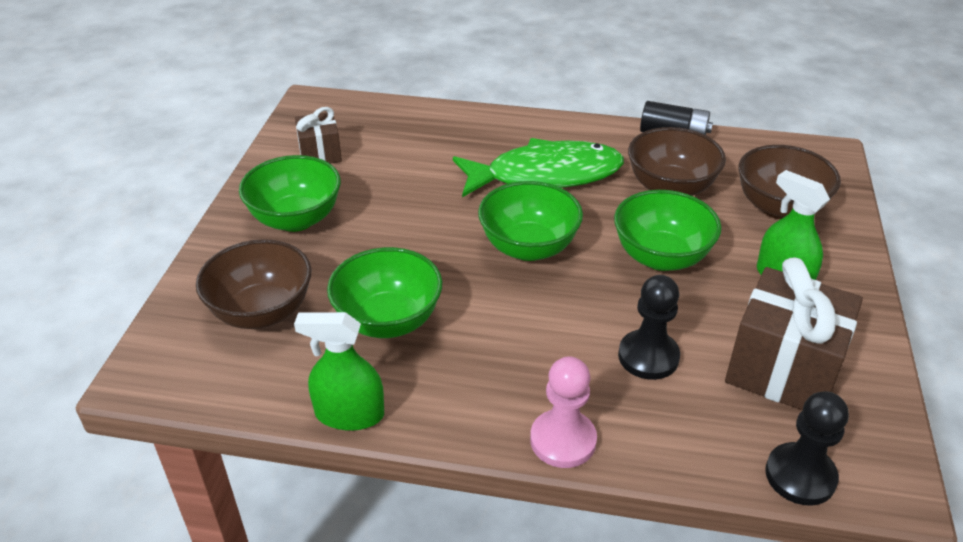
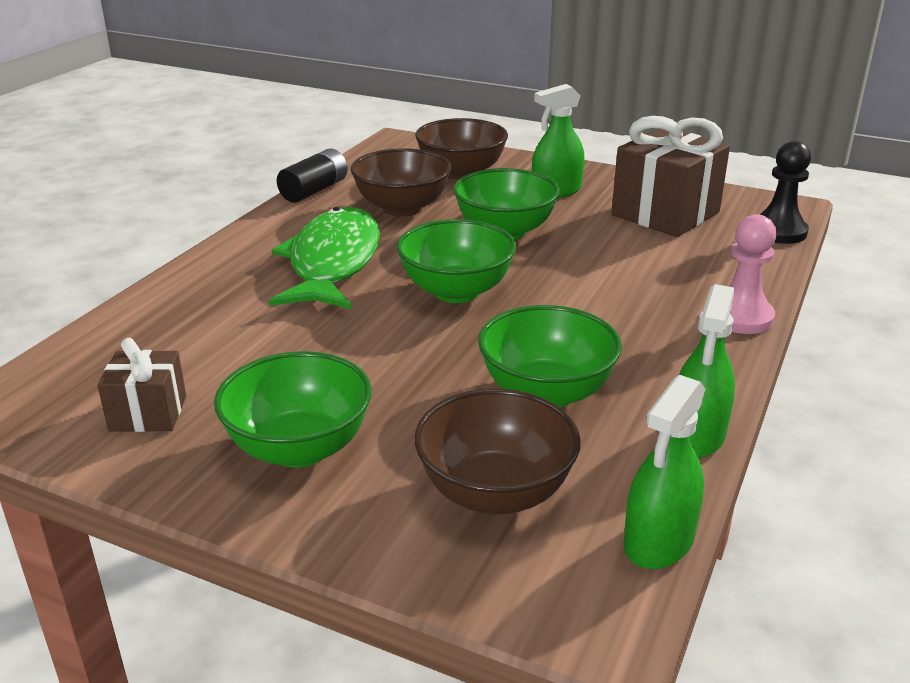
camera: 75 degrees left, 10 degrees down
black pawn [618,275,680,380] -> none
none -> green spray bottle [624,375,705,569]

